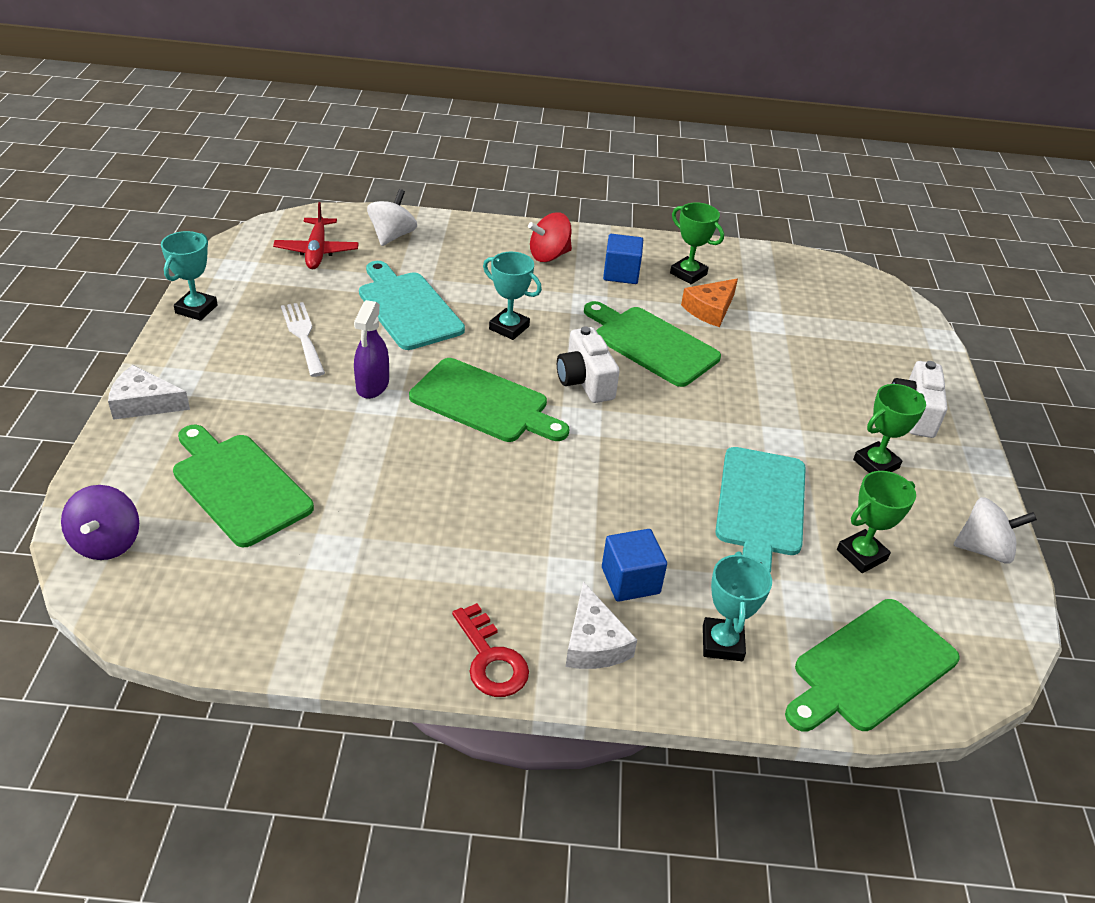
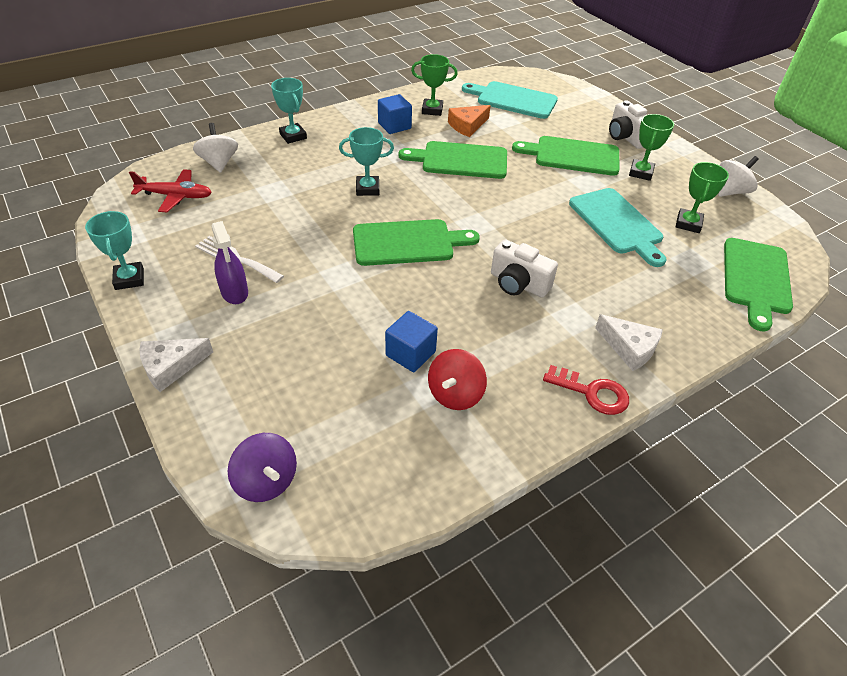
camera: 35 degrees left, 5 degrees up
green cutting board [173,425,314,547] -> green cutting board moved to [512,136,620,176]
red plane [273,202,359,269] -> red plane turned 45 degrees counterclockwise [129,169,212,212]
purple spray bottle [354,300,389,399] -> purple spray bottle moved to [211,221,248,304]
turquoise cutting board [359,261,465,350] -> turquoise cutting board moved to [462,81,558,119]
red spinning top [528,213,572,262] -> red spinning top moved to [428,349,487,410]
white camera [557,326,620,403] -> white camera moved to [491,239,558,298]
blue cube [602,529,667,602] -> blue cube moved to [385,311,438,372]
orange cheese [681,279,738,327] -> orange cheese turned 45 degrees clockwise [448,105,491,137]
turquoise trophy [703,552,772,661] -> turquoise trophy moved to [271,78,307,144]

